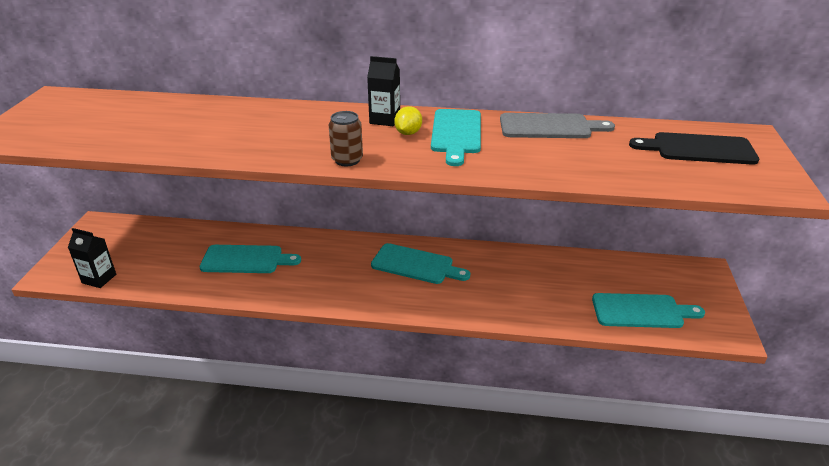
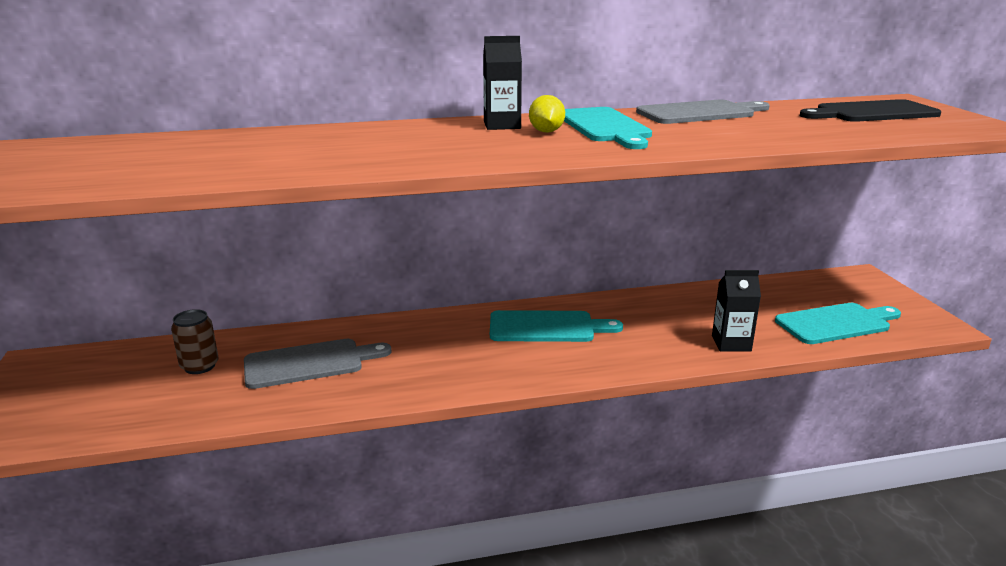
camera: 20 degrees left, 10 degrees down
black carton [68,228,116,288] -> black carton moved to [712,270,761,352]
turquoise cutting board [200,245,301,273] -> grey cutting board [244,339,391,389]
brown can [329,111,363,166] -> brown can moved to [171,309,219,374]

